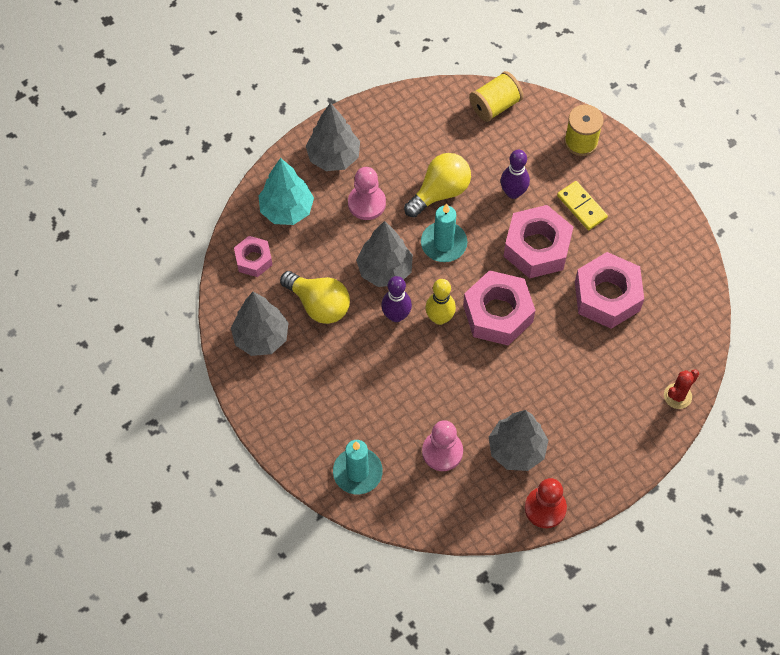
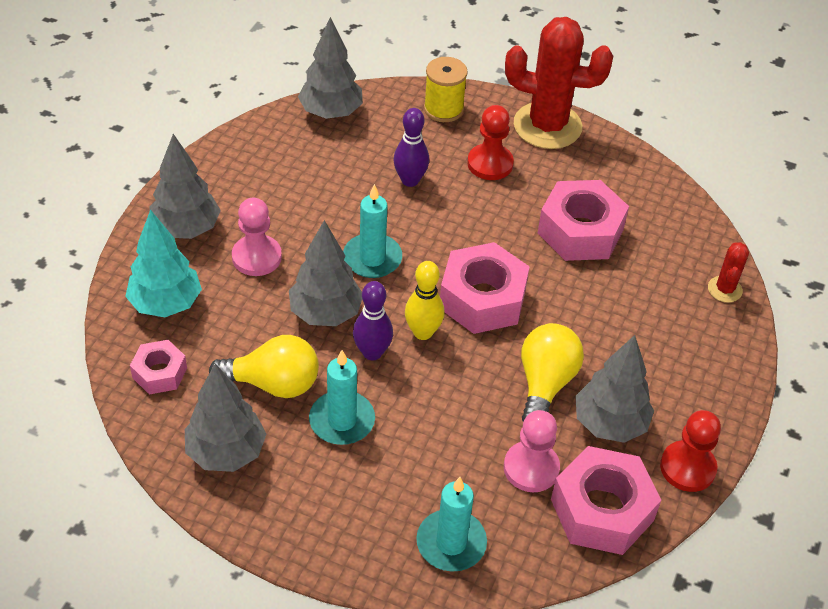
camera: 35 degrees left, 15 degrees down
yellow light bulb [404,153,471,217] -> yellow light bulb moved to [521,323,584,422]
yellow spool [469,71,523,122] -> grey tree [298,17,363,119]
pink nut [504,205,573,279] -> pink nut moved to [551,446,661,555]
yellow domino [557,181,608,230] -> red pawn [467,105,514,180]
none -> turquoise candle [309,350,375,445]
none -> red cactus [505,17,613,149]

